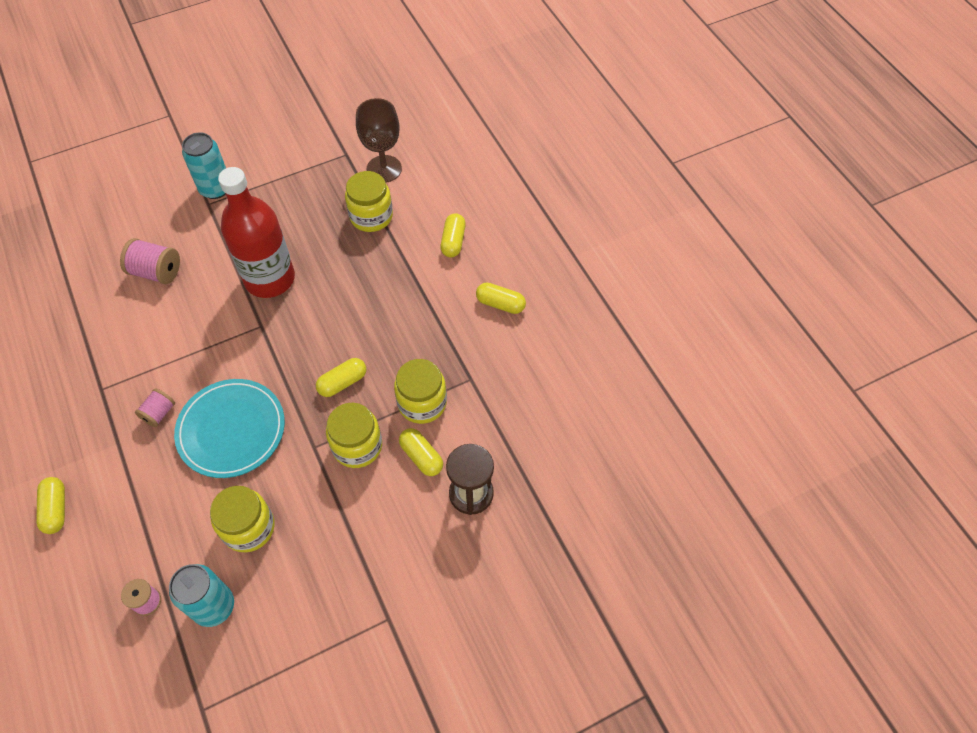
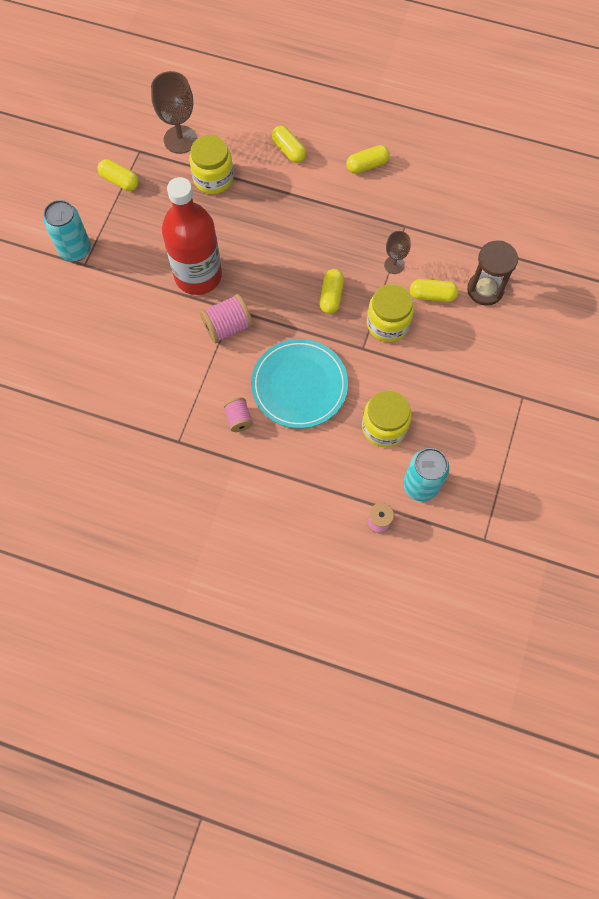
camera: 45 degrees left, 10 degrees up
yellow capsule [36,477,65,534] -> yellow capsule moved to [97,159,139,191]
pink spool [120,238,180,284] -> pink spool moved to [200,294,253,343]
yellow jar [394,359,447,424] -> brown goblet [384,231,411,274]

